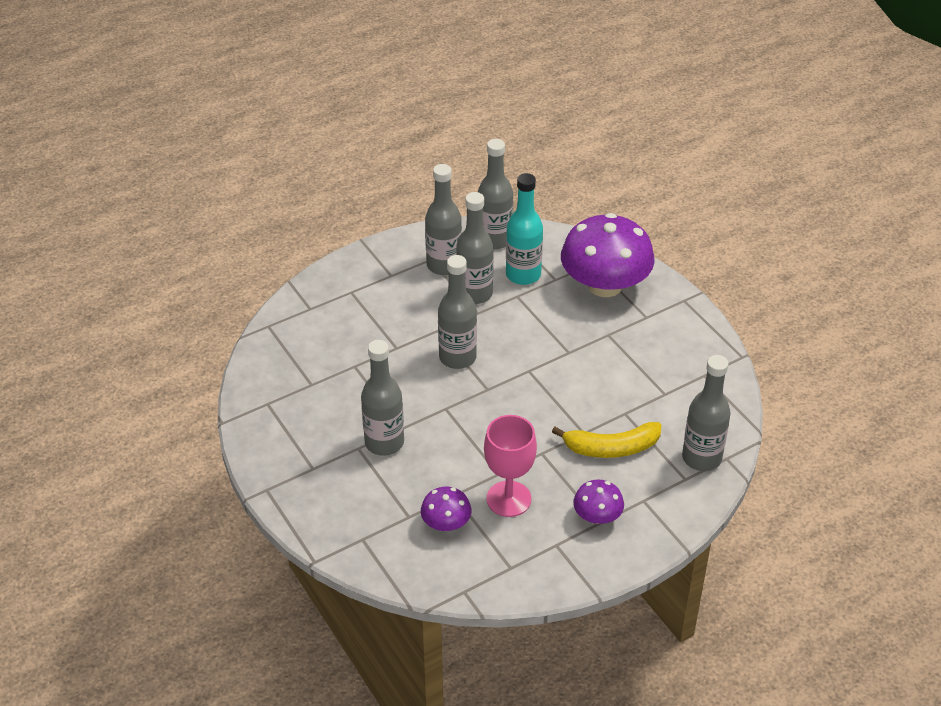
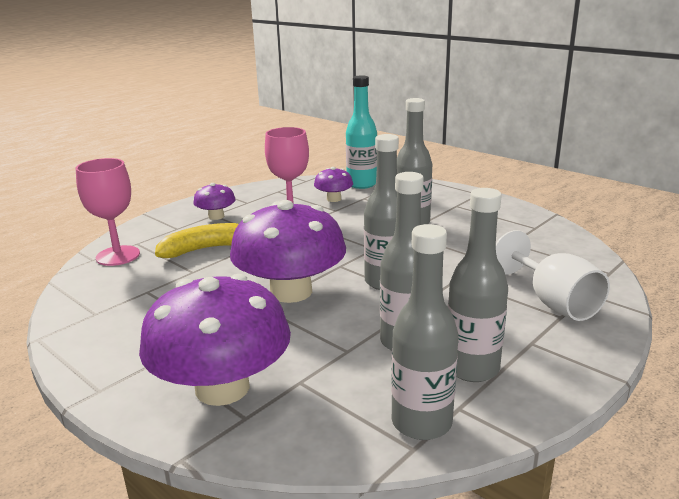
camera: 165 degrees right, 20 degrees down
turquoise bottle [506,173,543,285] -> turquoise bottle moved to [346,75,377,189]
grey bottle [682,355,731,471] -> pink goblet [76,158,140,266]
none -> purple mushroom [230,200,346,303]
none -> white goblet [496,230,610,321]

